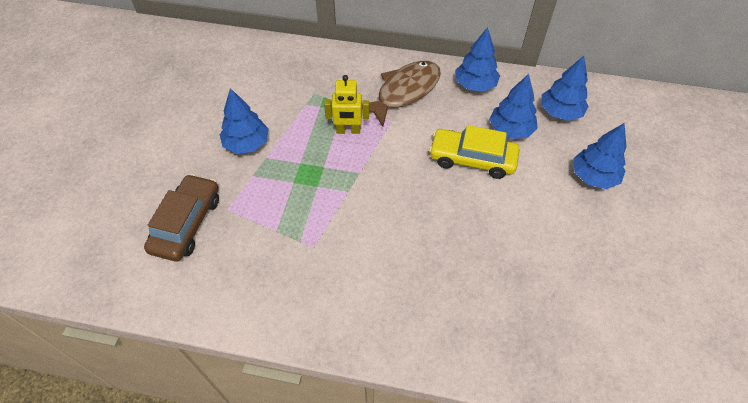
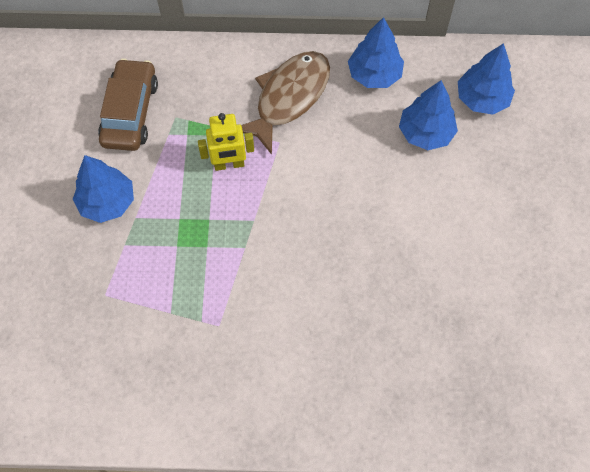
camera: 10 degrees left, 10 degrees up
brown car [144,174,219,261] -> brown car moved to [98,58,158,151]
yellow car [429,125,520,179] -> none
blue tree [573,123,627,189] -> none

